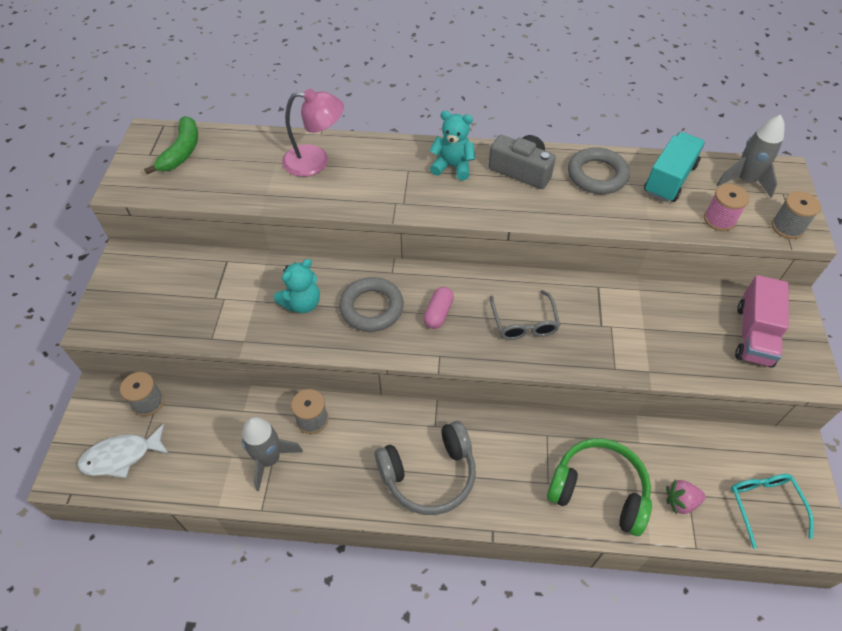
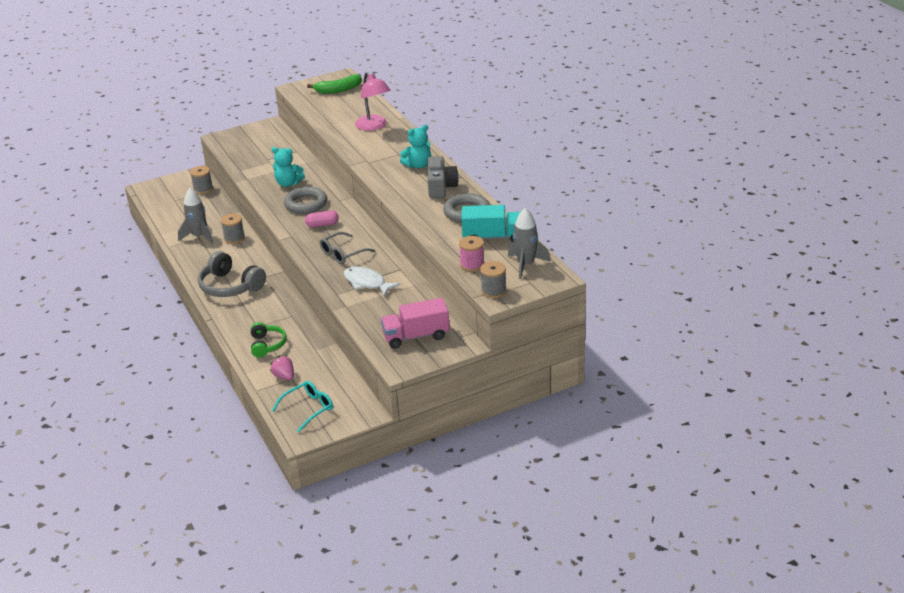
camera: 60 degrees right, 20 degrees down
white fish [77,424,169,478] -> white fish moved to [344,266,400,296]
turquoise teddy bear [429,111,475,180] -> turquoise teddy bear turned 75 degrees clockwise [400,125,431,168]
green headphones [547,438,652,536] -> green headphones [251,322,287,358], size x0.61

